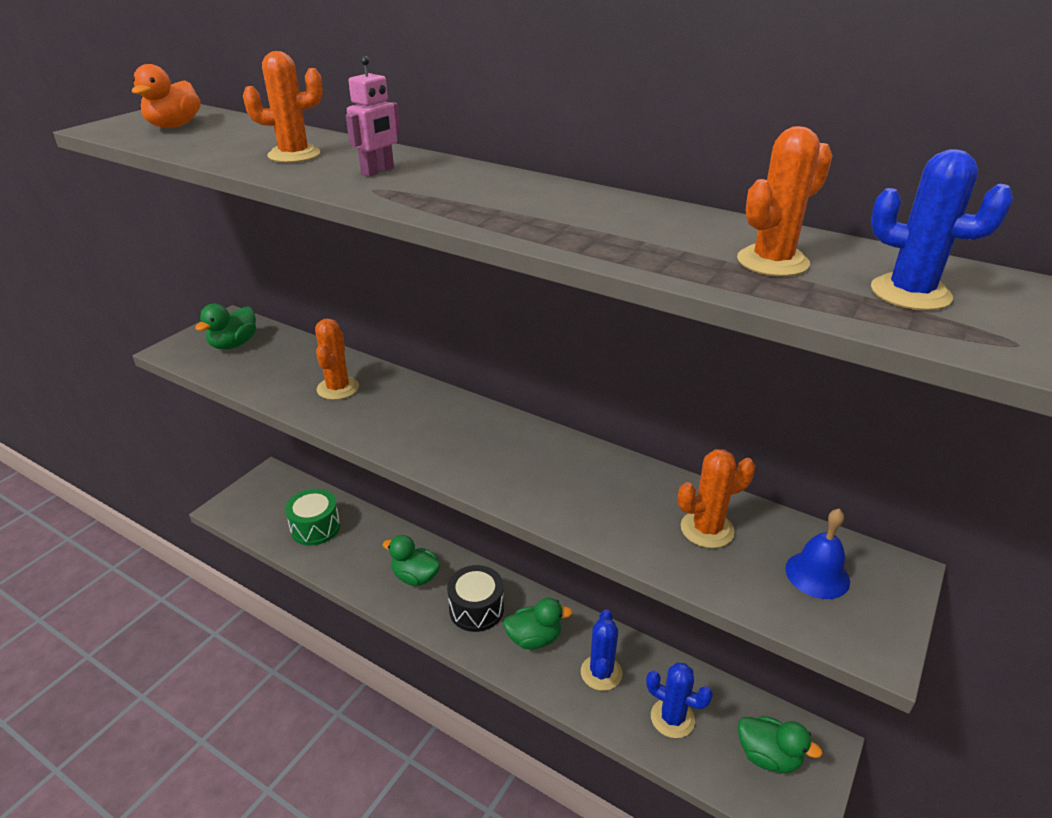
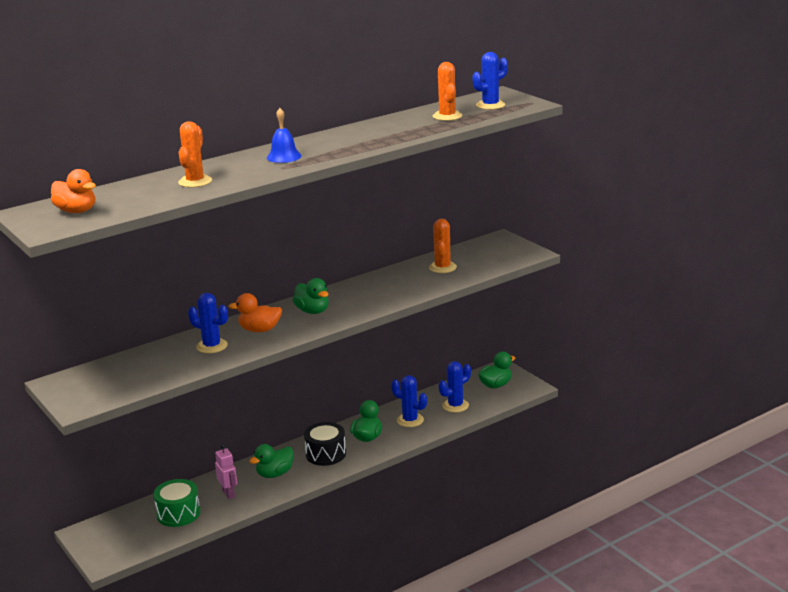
camera: 65 degrees left, 10 degrees down
green duck [195,304,256,349] -> green duck moved to [292,278,329,314]
orange cactus [315,318,359,400] -> blue cactus [188,293,228,353]
pink robot [346,56,401,177] -> pink robot moved to [215,444,237,499]
blue bell [785,509,850,599] -> blue bell moved to [267,108,302,163]
none -> orange duck [228,293,282,332]

